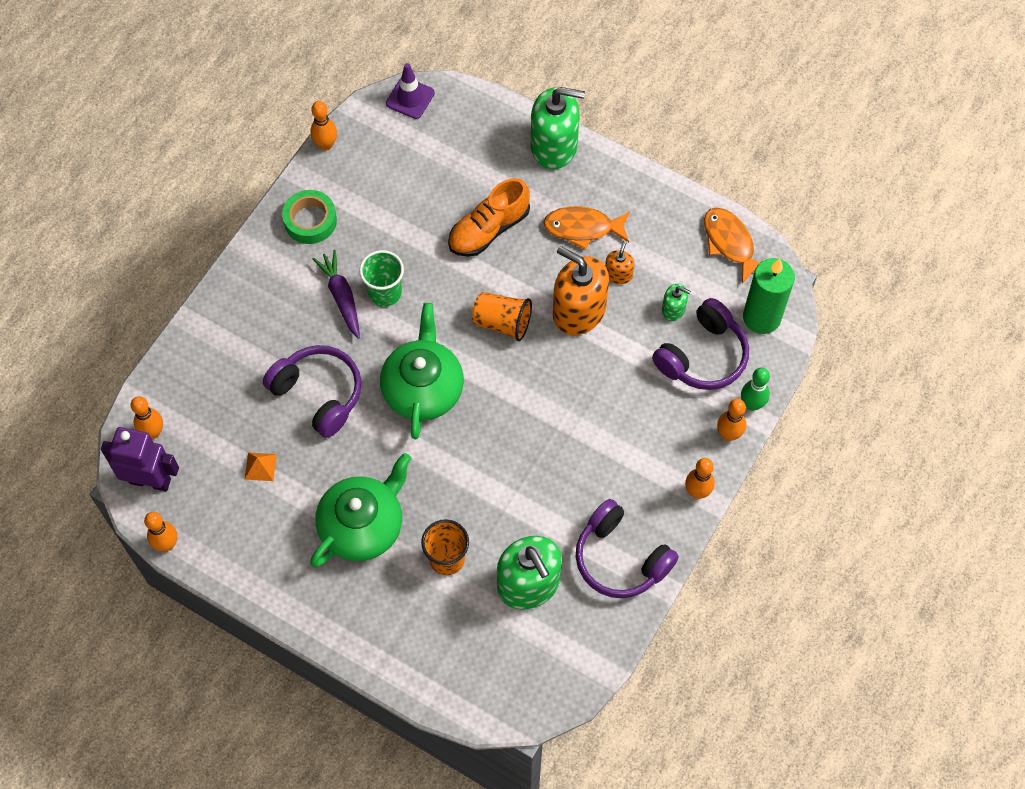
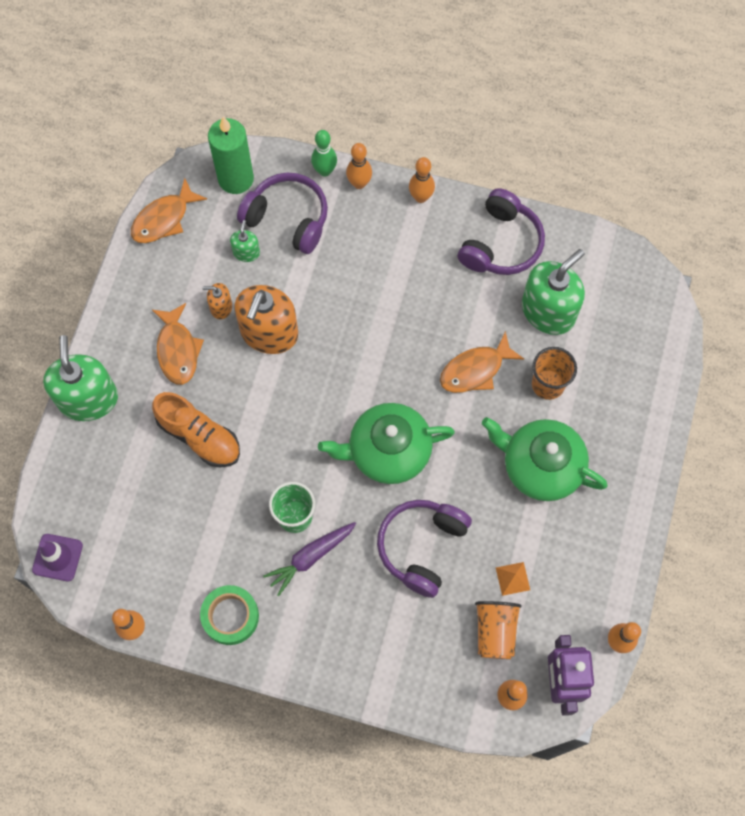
camera: 105 degrees left, 5 degrees up
orange cup [472,292,532,341] -> orange cup moved to [475,601,522,659]
none -> orange fish [440,331,524,393]

